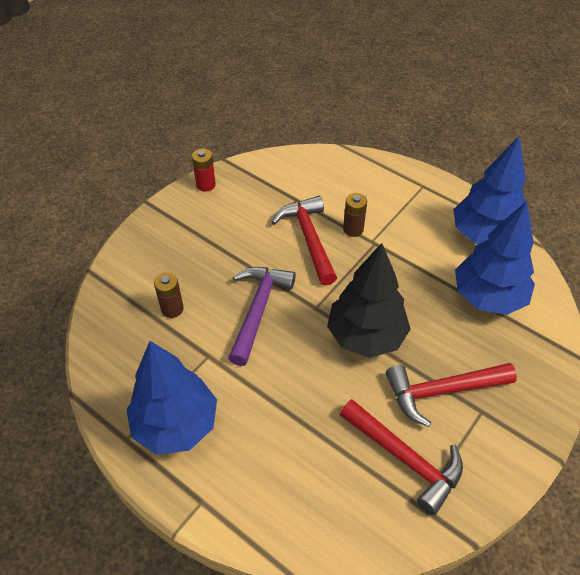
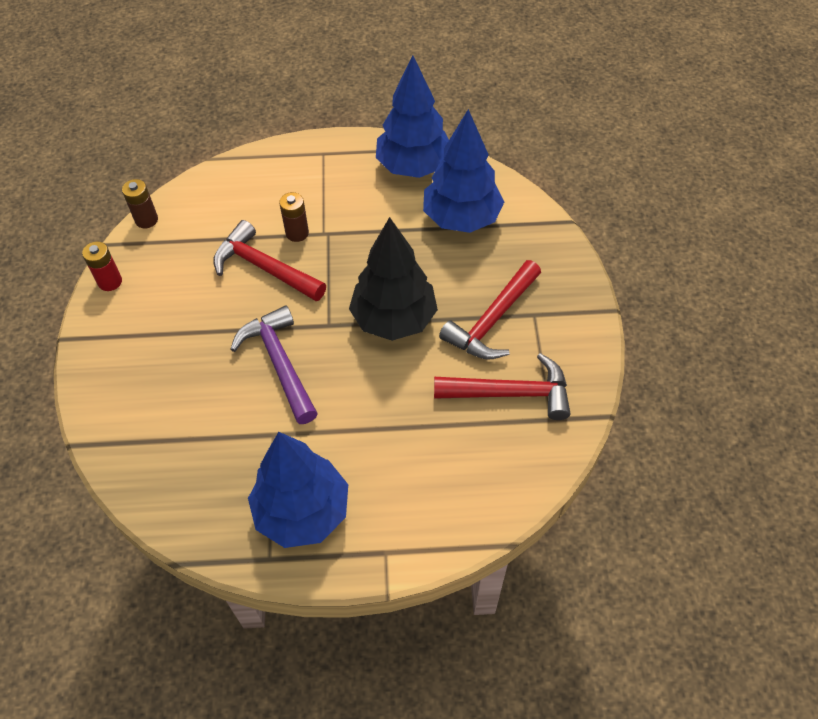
camera: 40 degrees left, 5 degrees up
brown battery [154,272,184,318] -> brown battery moved to [122,179,158,229]

